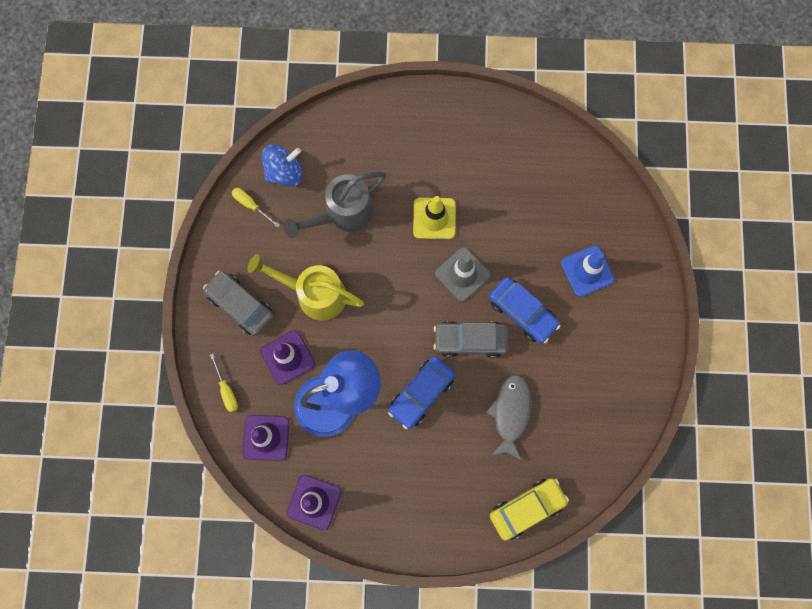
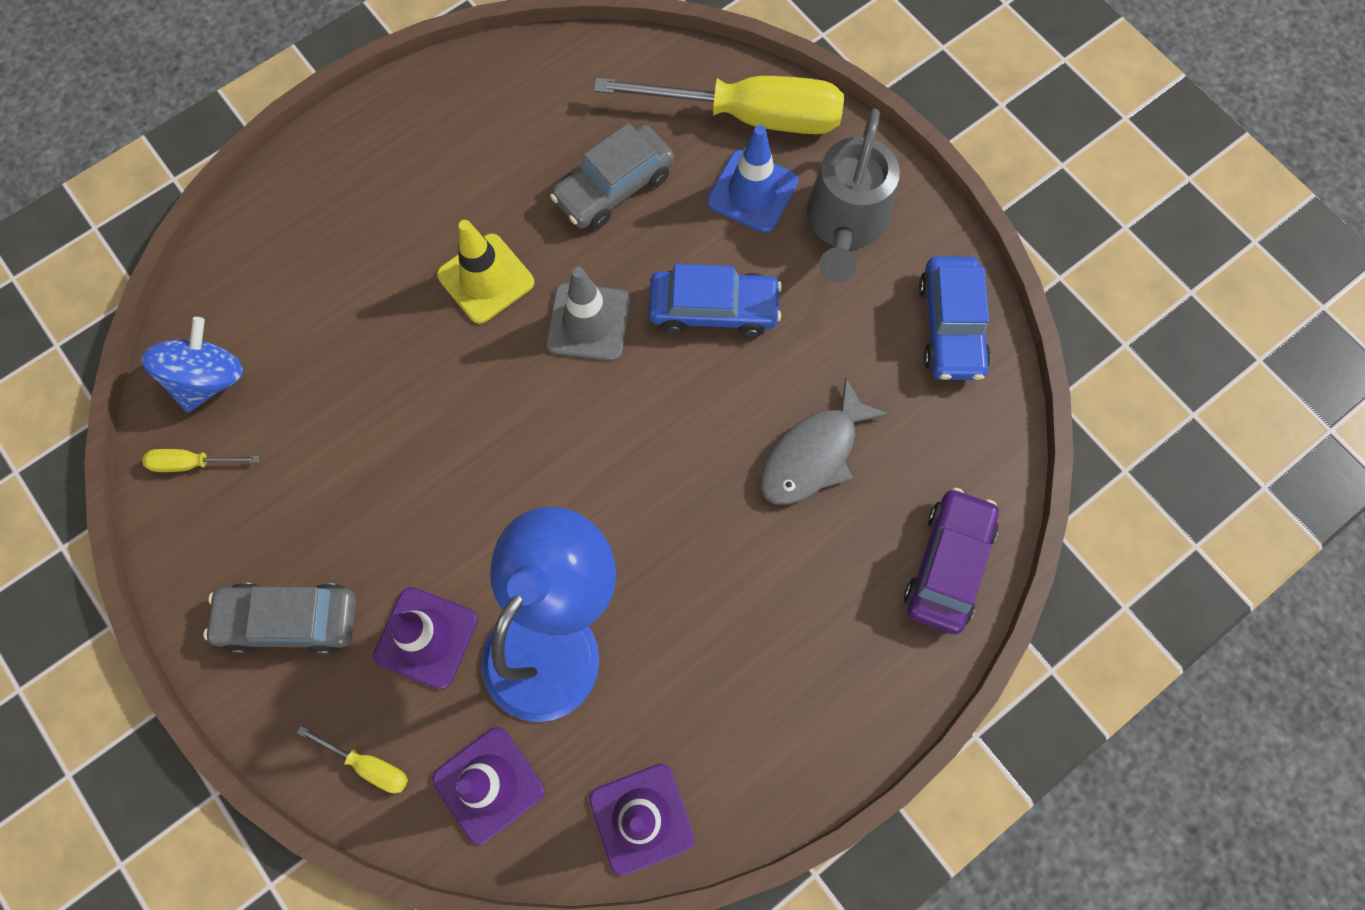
camera: 40 degrees left, 5 degrees down
yellow watering can [248,254,364,320] -> none
grey watering can [284,171,386,238] -> grey watering can moved to [807,108,900,283]
blue car [388,356,456,429] -> blue car moved to [919,256,991,380]
grey car [434,321,509,358] -> grey car moved to [550,123,674,229]
grey fish [486,375,531,461] -> grey fish turned 105 degrees counterclockwise [760,378,889,505]
yellow car [490,478,569,541] -> purple car [904,488,999,634]
none -> yellow screwdriver [594,76,844,134]

